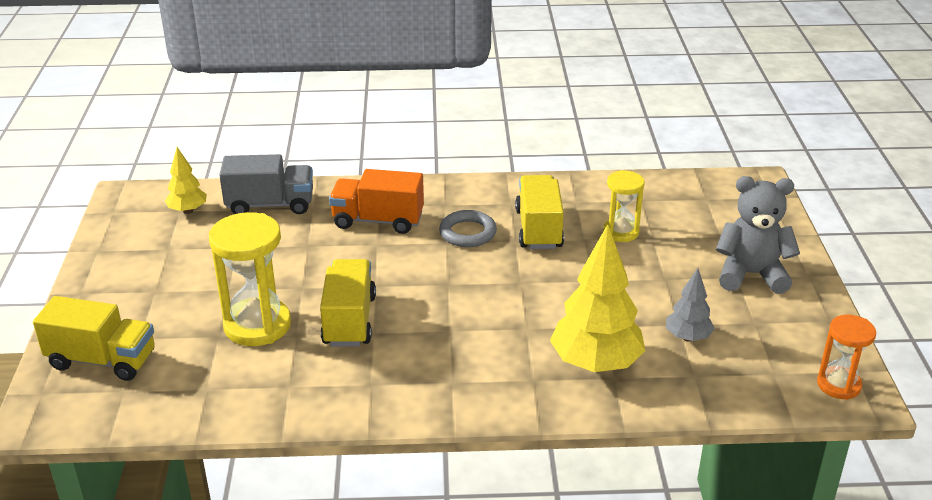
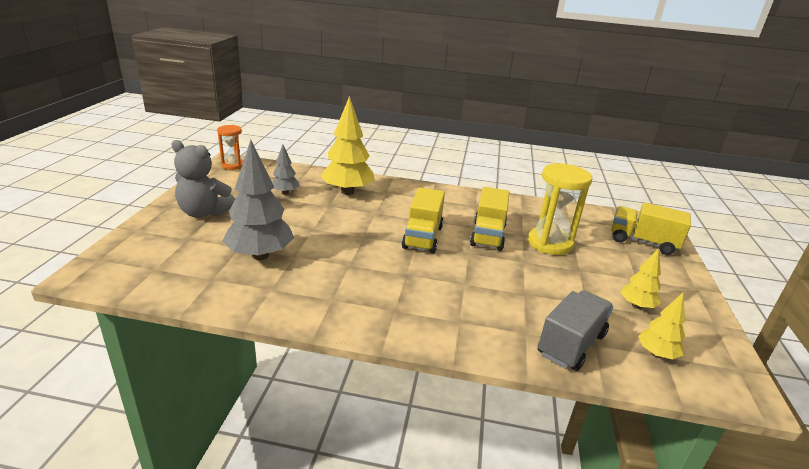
camera: 170 degrees left, 5 degrees down
grey truck [219,154,313,214] -> grey truck turned 120 degrees clockwise [538,290,614,371]
orange truck [329,169,424,234] -> none
grey ring [439,210,497,247] -> none
yellow truck [515,175,564,249] -> yellow truck moved to [402,188,445,253]
yellow hourglass [603,170,645,242] -> grey tree [222,139,294,260]
none -> yellow tree [620,248,661,309]

